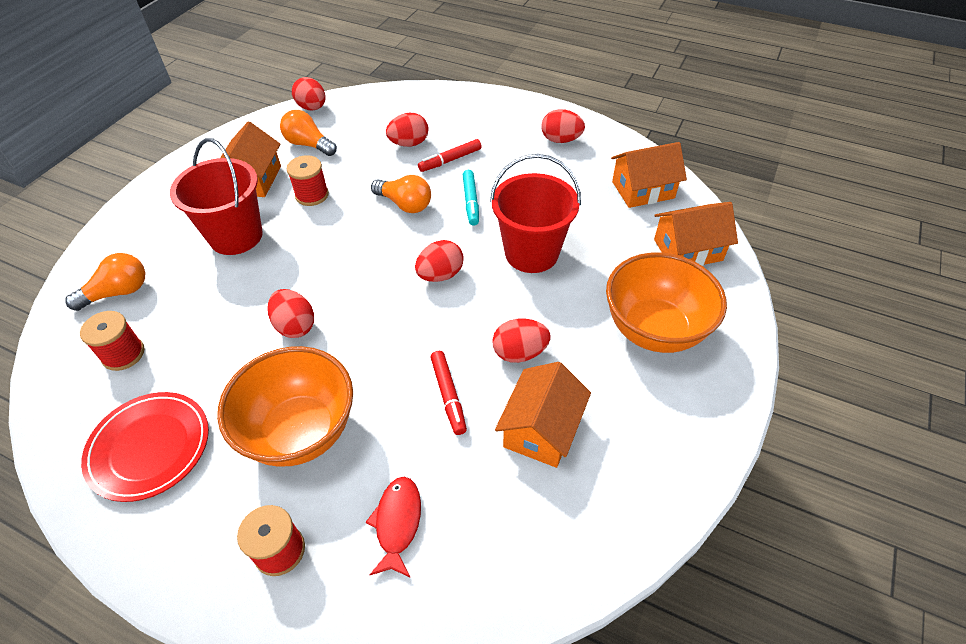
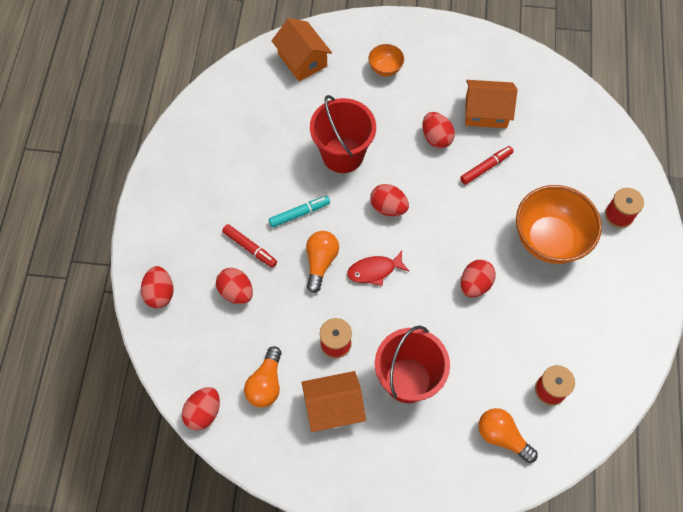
camera: 110 degrees left, 15 degrees up
red plate [81,392,209,502] -> none
red fish [366,477,421,578] -> red fish moved to [347,251,409,286]
red egg [541,109,585,143] -> red egg moved to [141,266,174,308]
orange bowl [606,253,727,353] -> orange bowl [368,44,404,77], size x0.47
orange house [611,142,687,208] -> none

